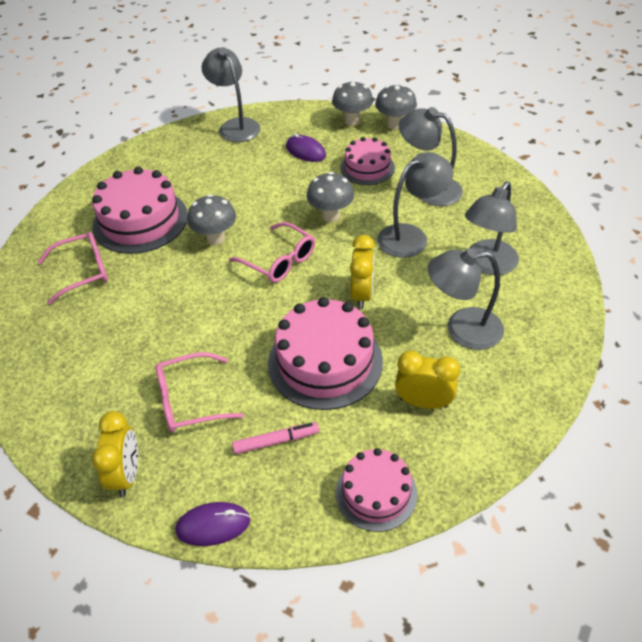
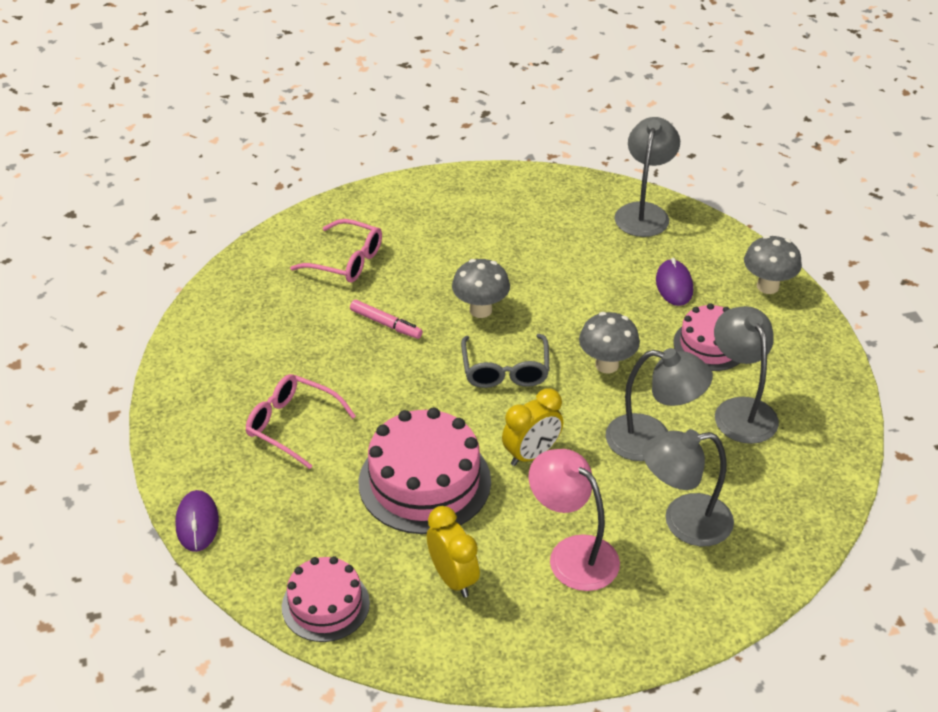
camera: 45 degrees right, 5 degrees down
pink cake [92,167,188,254] -> none
yellow clock [92,411,138,497] -> none
purple mouse [175,502,250,546] -> purple mouse turned 45 degrees clockwise [175,490,219,552]
pink glasses [229,222,315,283] -> grey glasses [461,334,550,388]
pink marker [232,422,319,454] -> pink marker moved to [350,300,423,339]
grey mushroom [375,84,417,130] -> none
grey lamp [428,248,504,350] -> pink lamp [529,449,620,591]

